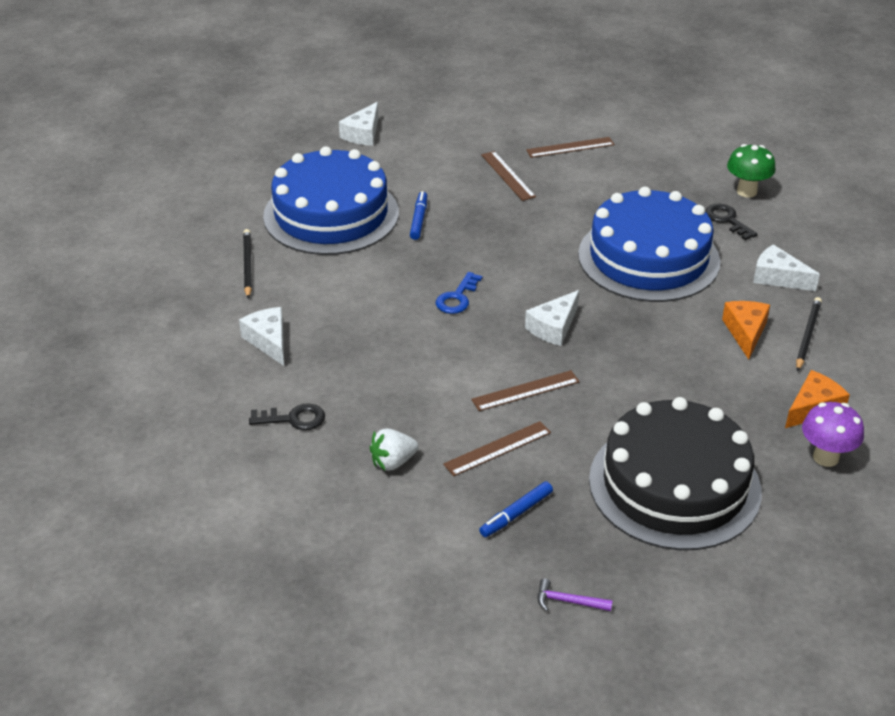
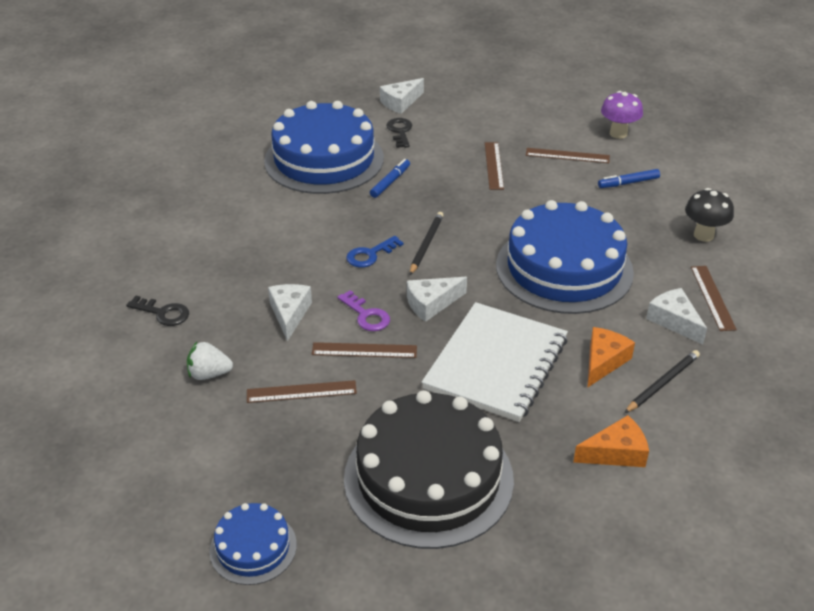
camera: 25 degrees right, 0 degrees up
white cheese [239,307,284,366] -> white cheese moved to [268,284,312,342]
black pencil [243,229,252,299] -> black pencil moved to [410,212,444,275]
blue marker [479,481,553,537] -> blue marker moved to [598,169,660,188]
purple hammer [538,579,613,611] -> blue cake [209,503,297,585]
black key [705,204,758,240] -> black key moved to [386,118,412,148]
green mushroom [727,144,776,198] -> black mushroom [685,188,734,242]
purple mushroom [802,402,864,467] -> purple mushroom moved to [601,91,643,139]
none -> purple key [338,290,390,331]
none -> white notebook [422,302,568,422]
none -> brown ruler [691,266,737,331]

